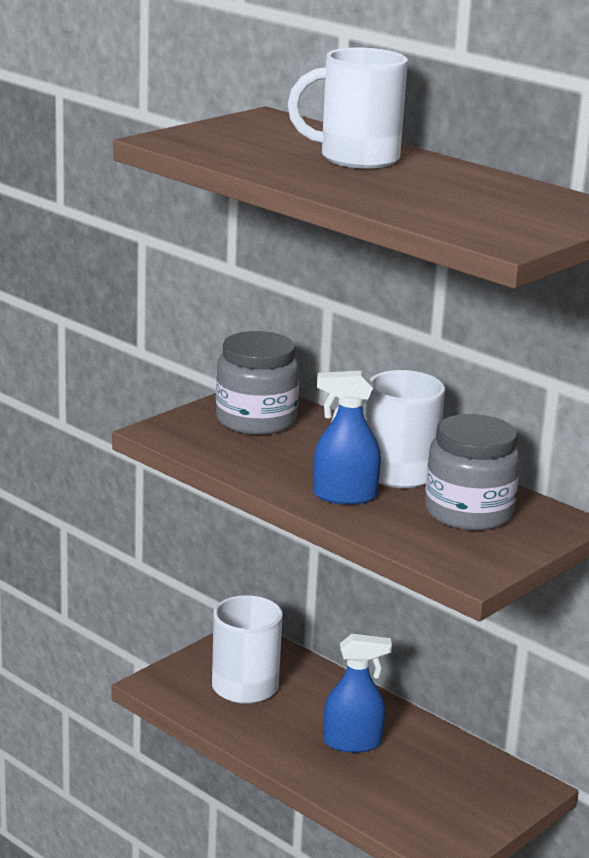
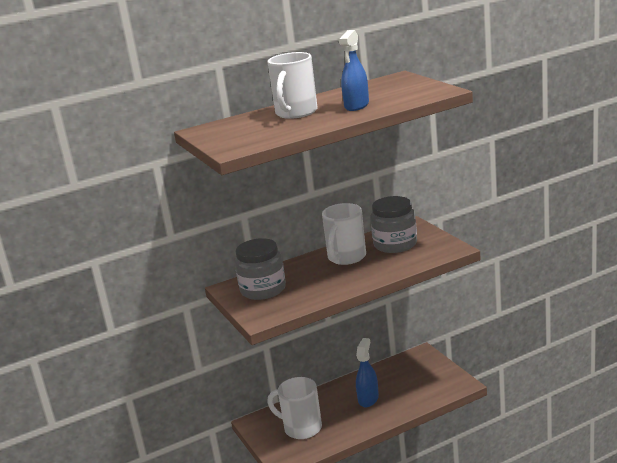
camera: 65 degrees left, 0 degrees up
blue spray bottle [313,371,381,505] -> blue spray bottle moved to [339,30,369,111]

